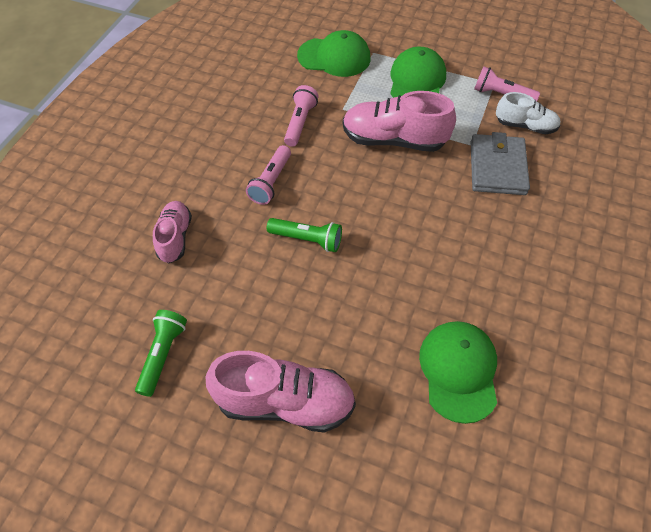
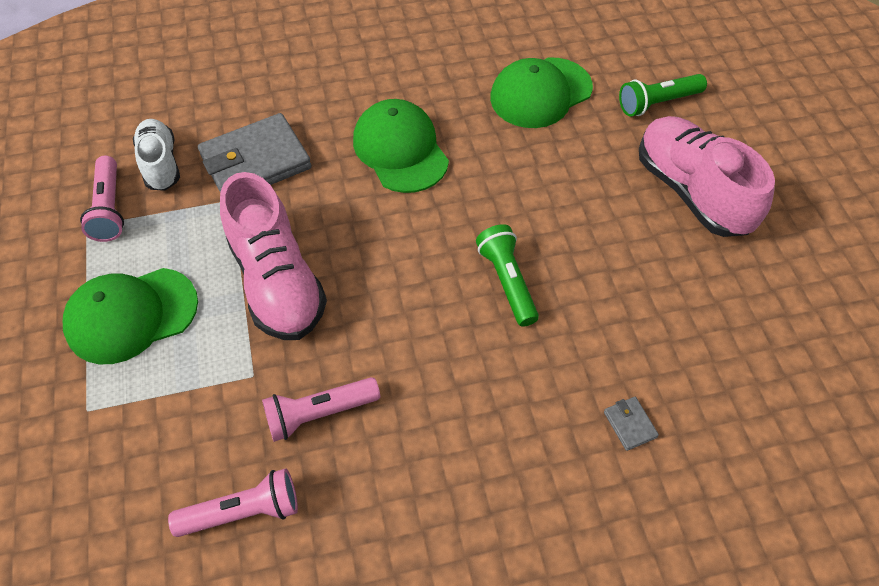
camera: 125 degrees left, 0 degrees up
green flashlight [135,310,187,397] -> green flashlight moved to [619,74,707,117]
pink shoe [153,201,192,263] -> grey wallet [604,397,659,451]
pink flashlight [246,145,291,205] -> pink flashlight moved to [168,468,298,537]
green cap [297,30,371,77] -> green cap moved to [353,99,449,193]

